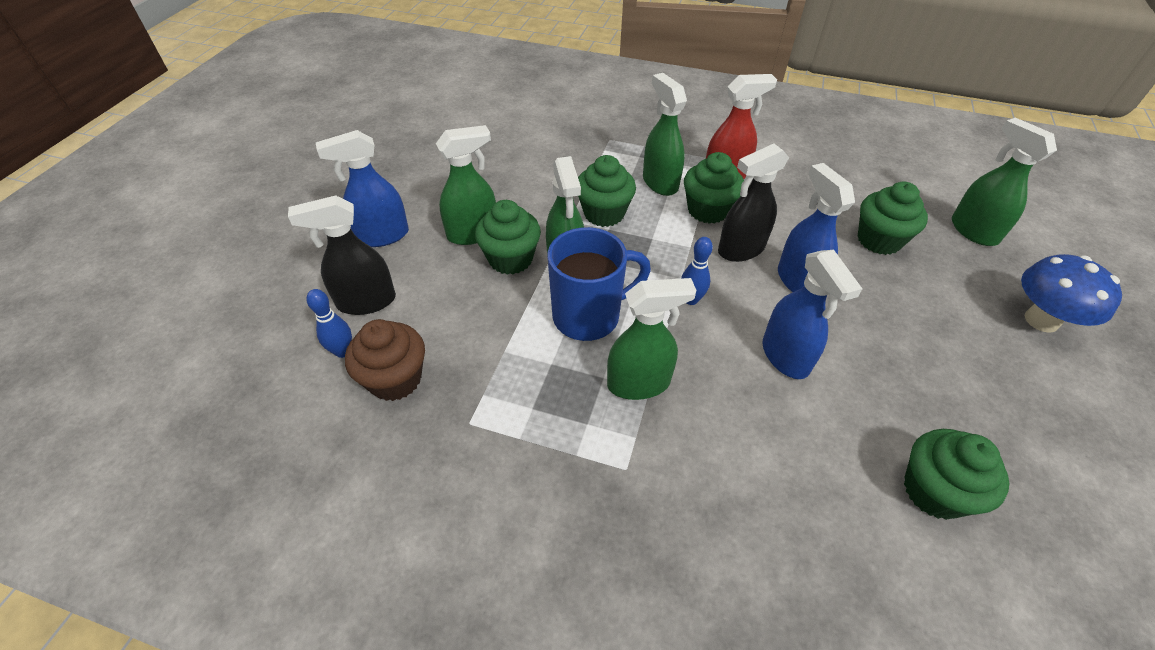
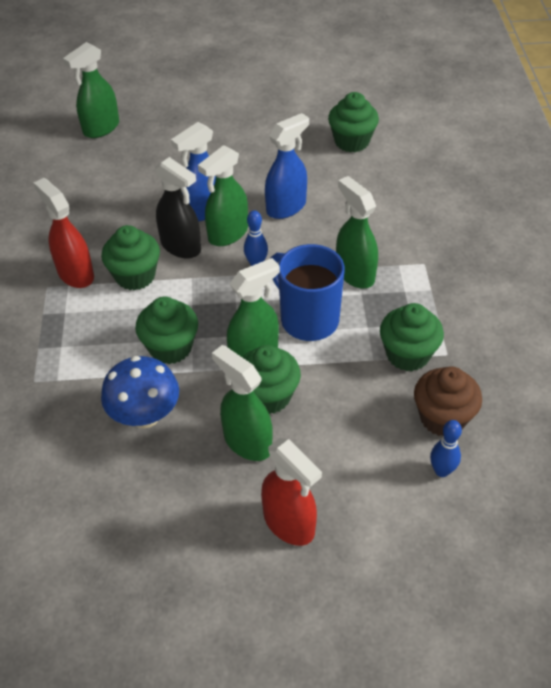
camera: 110 degrees left, 0 degrees up
black spray bottle [288,195,396,315] -> none
blue spray bottle [315,130,409,247] -> red spray bottle [261,438,322,546]
green spray bottle [643,73,687,196] -> green spray bottle moved to [198,145,248,246]
green cupcake [858,182,928,255] -> green cupcake moved to [380,303,444,371]
blue mushroom [1021,254,1122,333] -> blue mushroom moved to [101,356,179,428]

